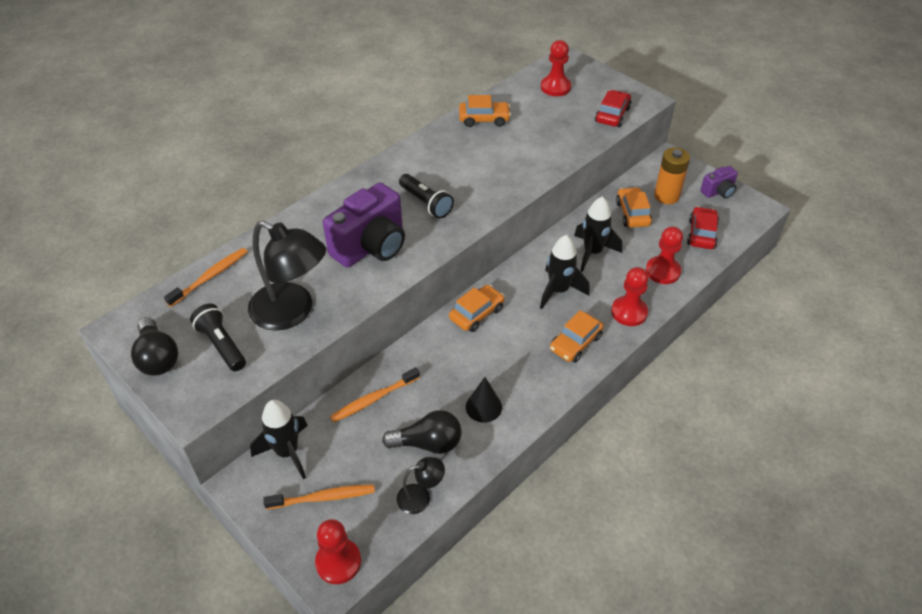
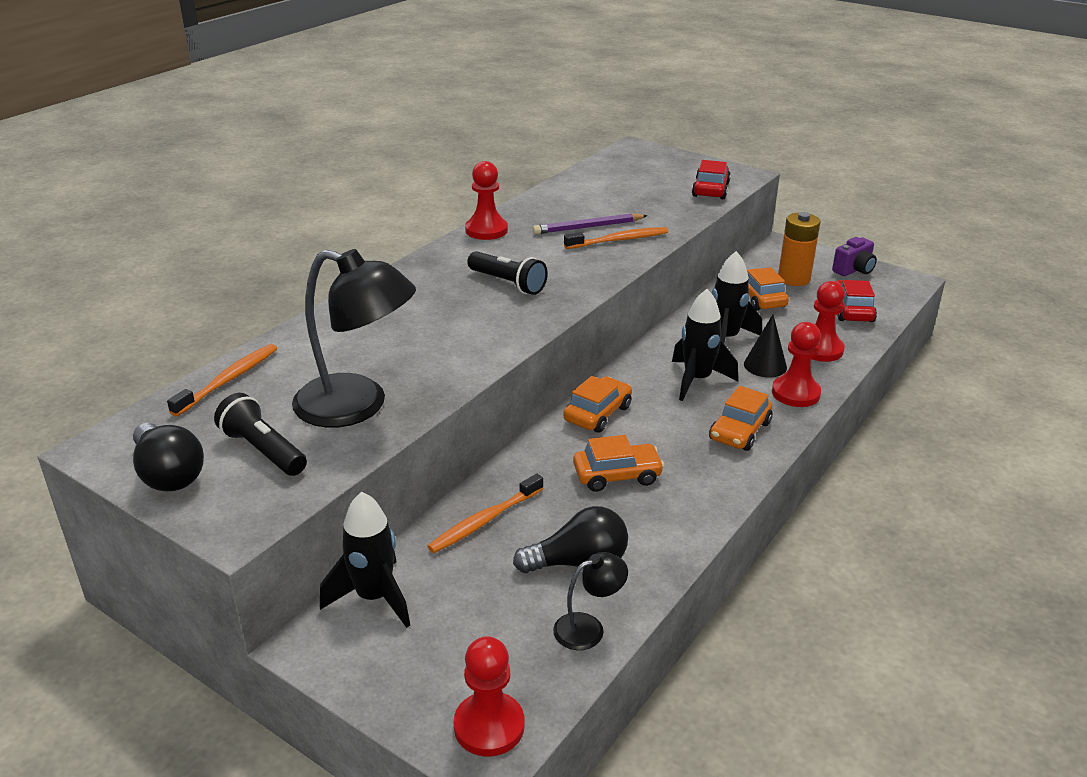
camera: 10 degrees left, 15 degrees down
orange toothbrush [263,485,375,509] -> orange toothbrush moved to [564,227,668,249]
purple camera [323,183,405,268] -> none
orange car [459,95,511,127] -> orange car moved to [573,435,664,492]
black cone [466,377,502,423] -> black cone moved to [744,315,787,377]
red pawn [541,40,571,96] -> red pawn moved to [465,161,508,240]
none -> purple pencil [532,213,648,234]

